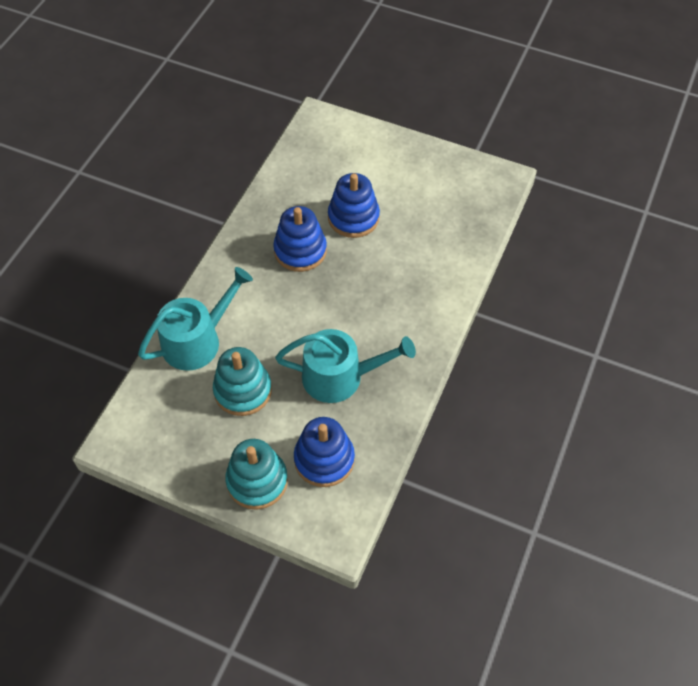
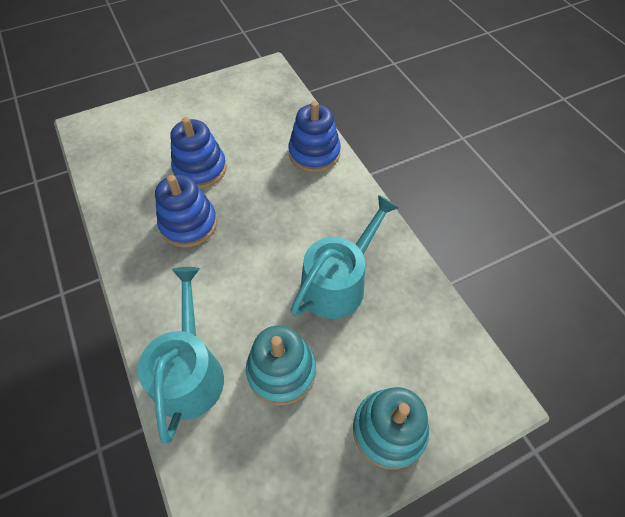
camera: 50 degrees left, 0 degrees up
blue stacking toy [294,417,355,487] -> blue stacking toy moved to [288,101,341,172]

